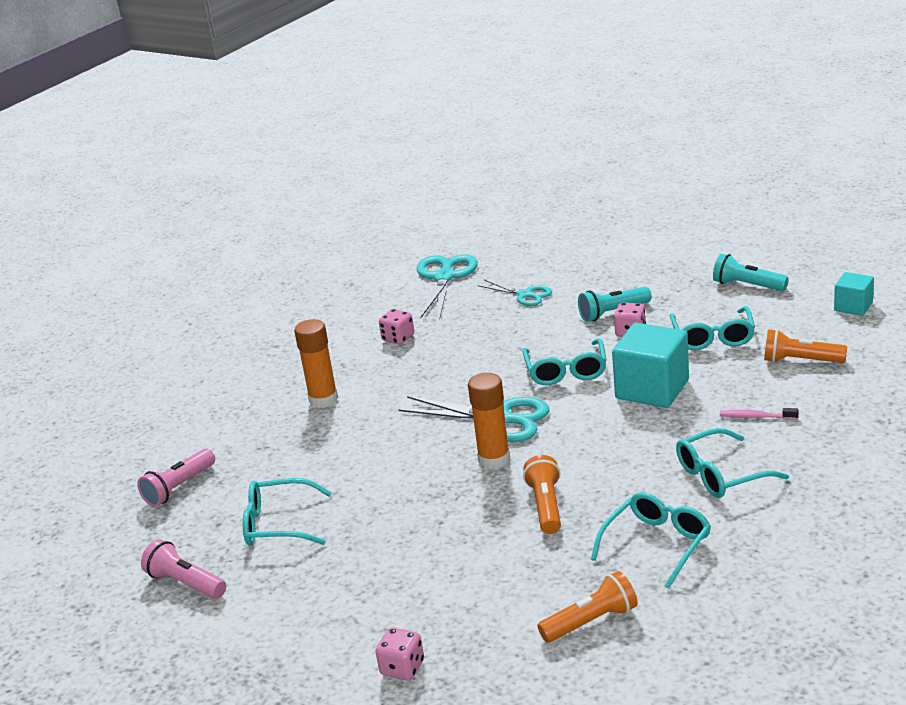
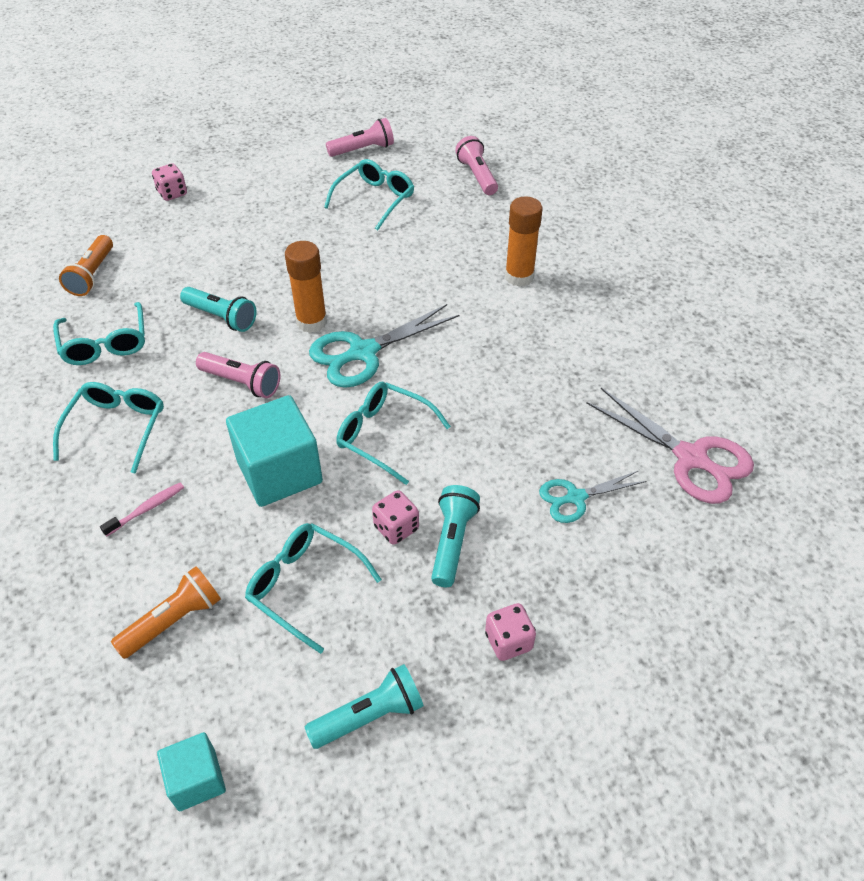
camera: 120 degrees right, 20 degrees up
pink dice [379,309,414,345] -> pink dice moved to [485,603,536,661]
turquoise scissors [417,254,478,320] -> pink scissors [586,388,754,504]
orange flashlight [523,455,561,534] -> turquoise flashlight [180,287,256,332]
none -> pink flashlight [196,352,281,398]

